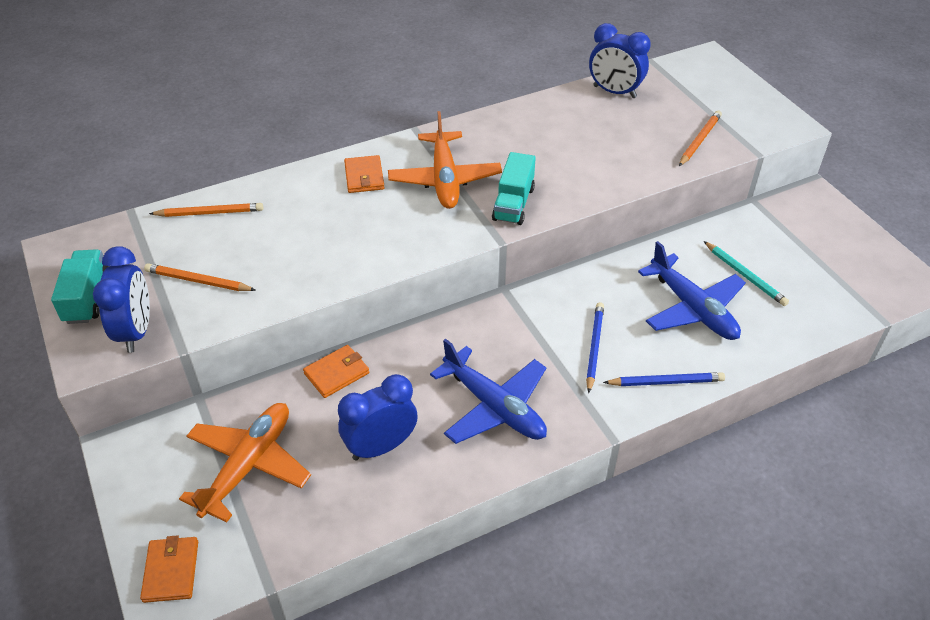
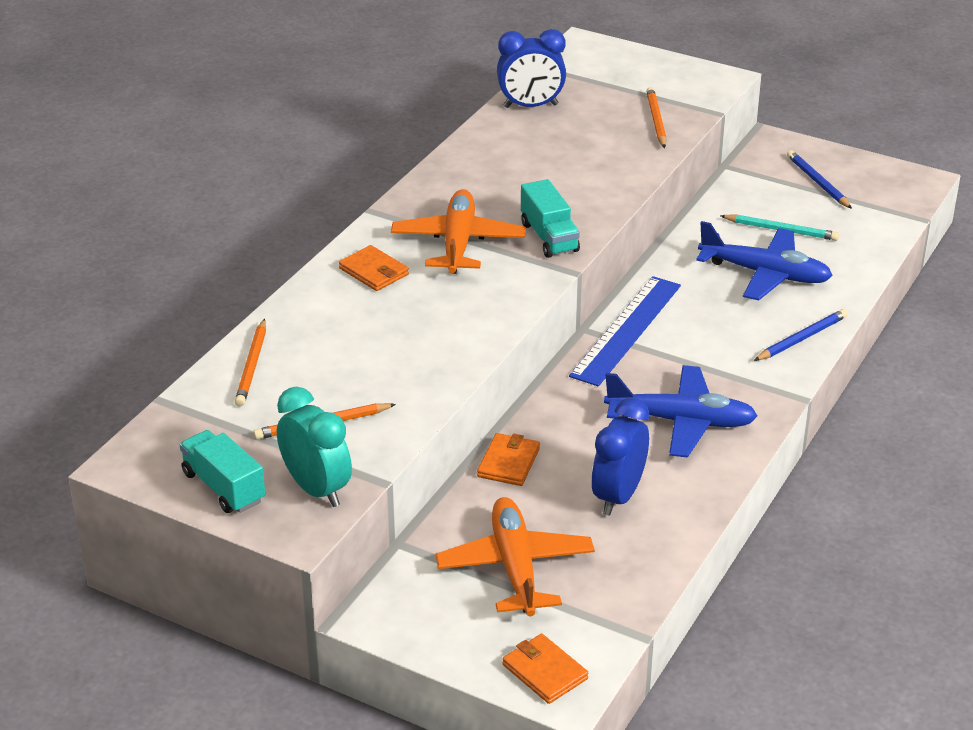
camera: 35 degrees left, 10 degrees down
blue clock [93,246,150,353] -> turquoise clock [277,387,352,507]
orange pencil [149,203,263,217] -> orange pencil turned 135 degrees clockwise [235,319,266,407]
orange plane [388,111,502,209] -> orange plane turned 135 degrees counterclockwise [391,189,526,274]
blue pencil [586,302,604,393] -> blue pencil moved to [787,150,852,209]
none -> blue ruler [569,276,681,387]

